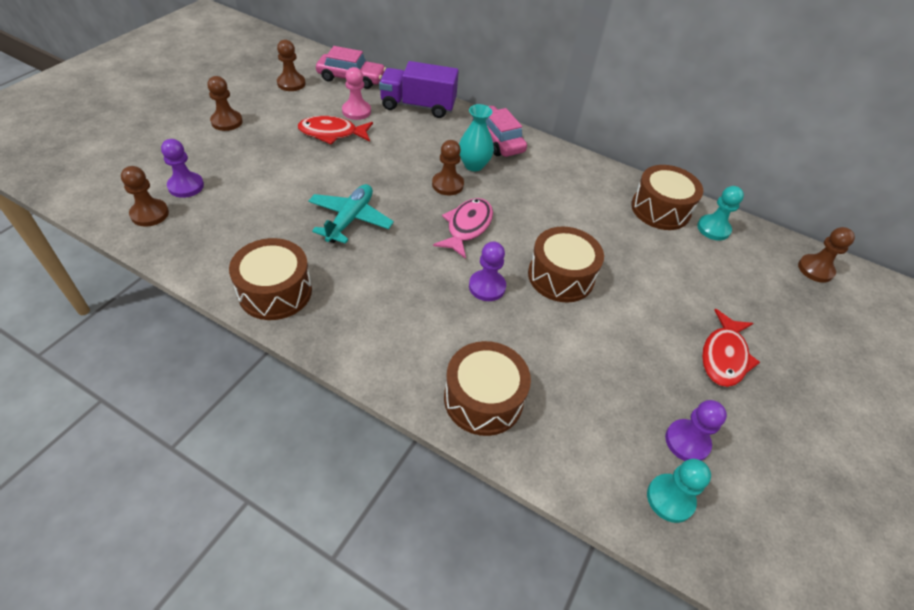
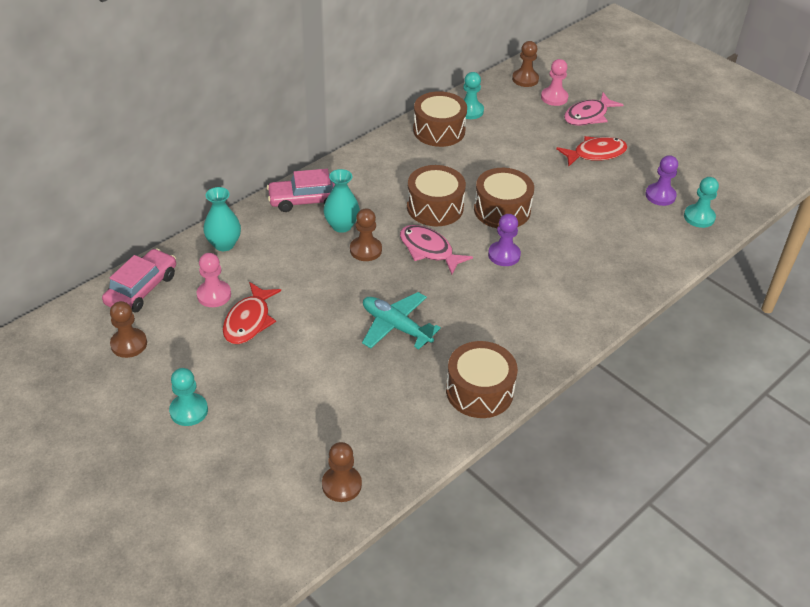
camera: 70 degrees left, 5 degrees down
purple pawn [161,139,204,198] -> none
brown pawn [207,76,243,131] -> turquoise pawn [169,368,208,426]
purple truck [379,61,459,118] -> turquoise vase [203,187,241,251]
brown drum [444,341,531,436] -> brown drum moved to [407,165,466,226]
red fish [702,309,760,387] -> red fish turned 60 degrees counterclockwise [556,136,628,167]
none -> pink pawn [541,59,568,106]
none -> pink fish [564,92,623,126]

